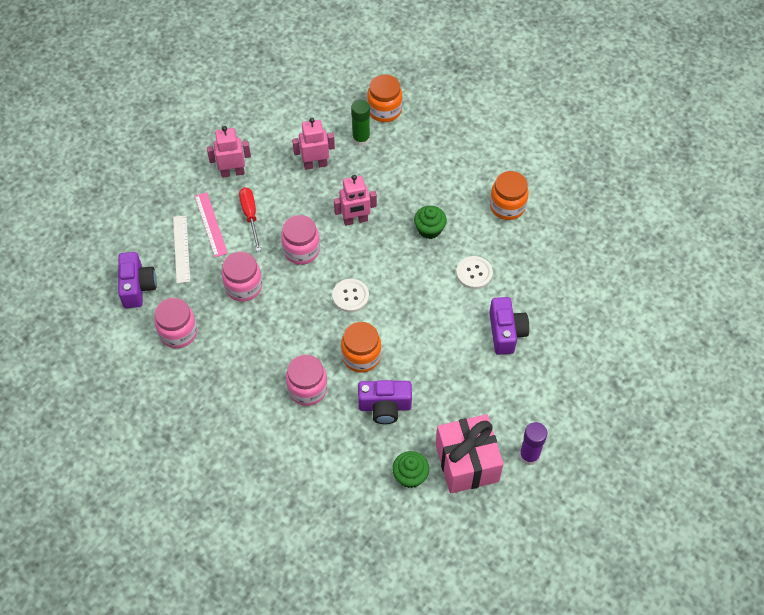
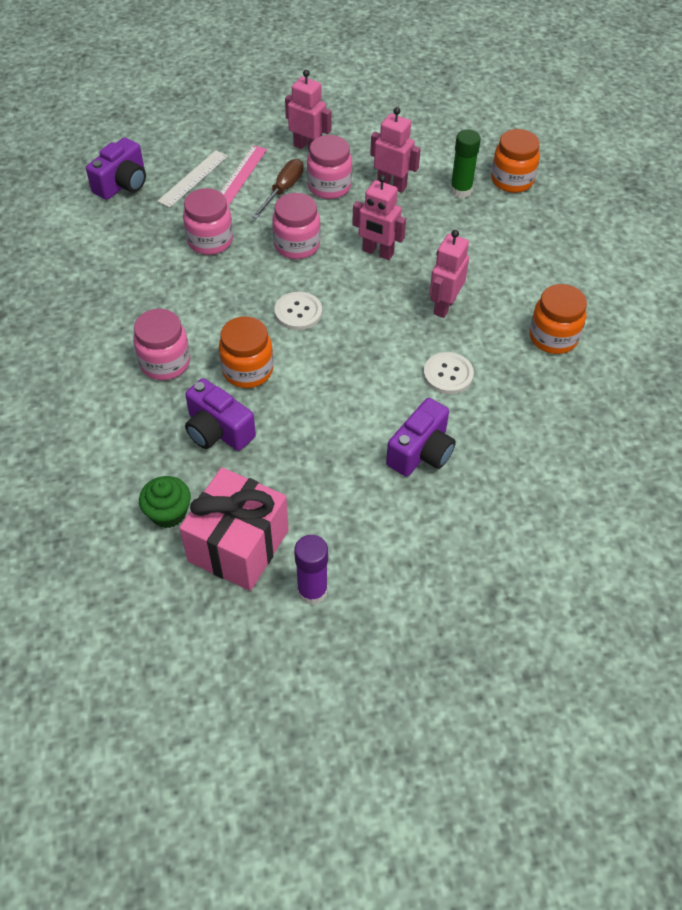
camera: 40 degrees right, 5 degrees down
pink jar [154,298,197,348] -> pink jar moved to [307,135,352,199]
red screwdriver [239,187,261,251] -> brown screwdriver [252,159,304,219]
green cupcake [414,206,447,239] -> pink robot [429,230,469,318]

